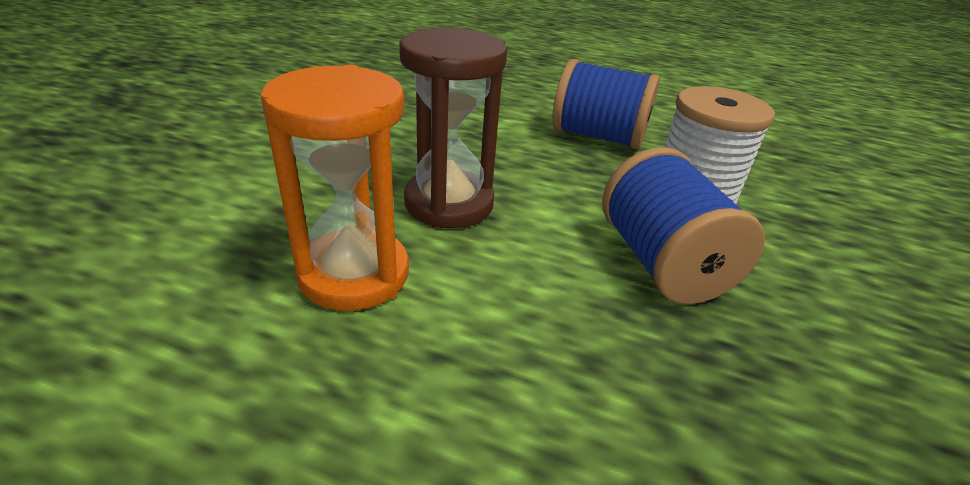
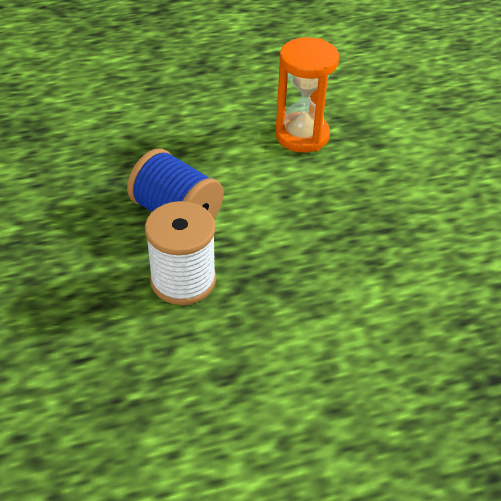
camera: 145 degrees right, 10 degrees up
brown hourglass [399,28,507,229] -> none
blue spool [552,59,660,150] -> none

